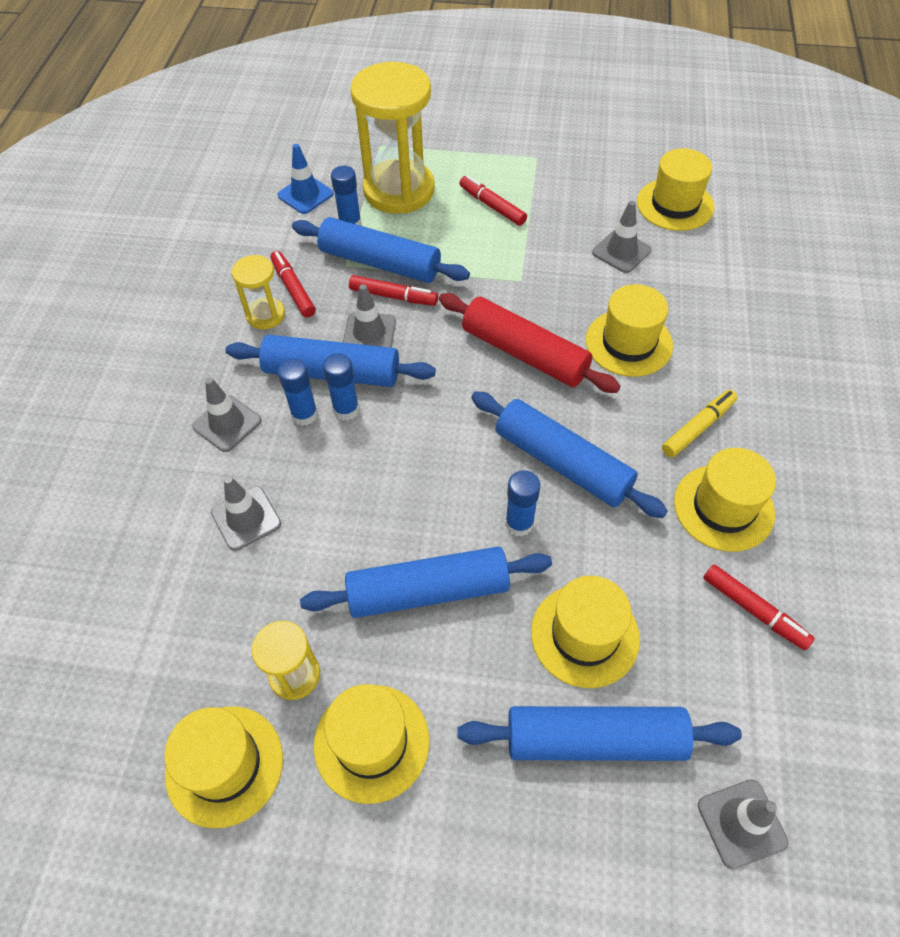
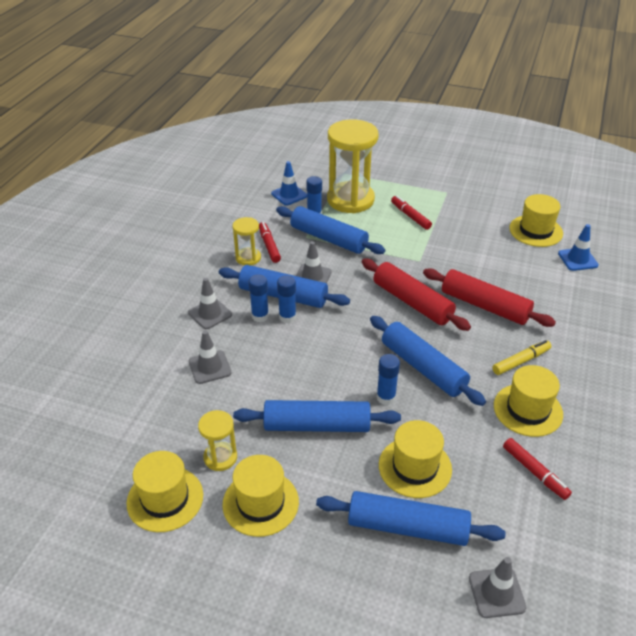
camera: 10 degrees right, 15 degrees down
red marker [349,275,438,306] -> none
yellow hat [586,284,673,377] -> red rolling pin [423,268,556,327]
grey traffic cone [592,201,651,273] -> none
none -> blue traffic cone [558,224,599,271]

